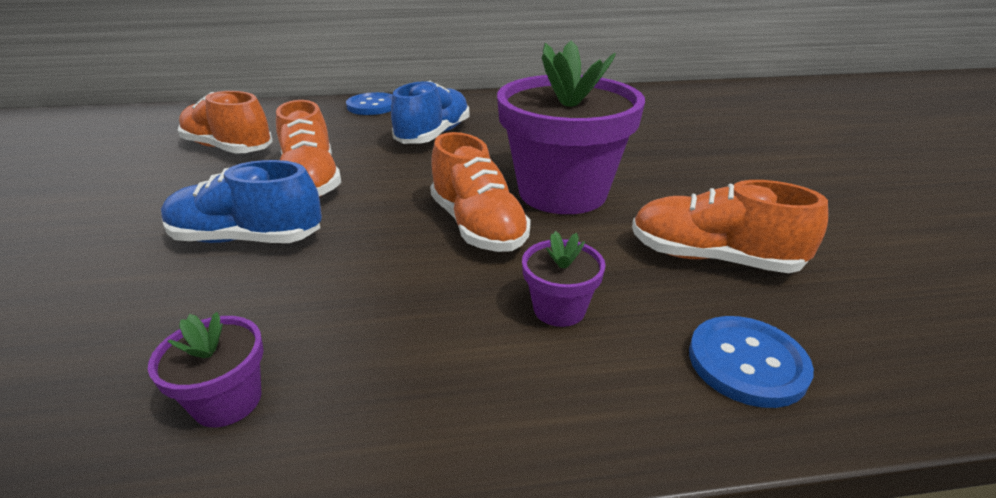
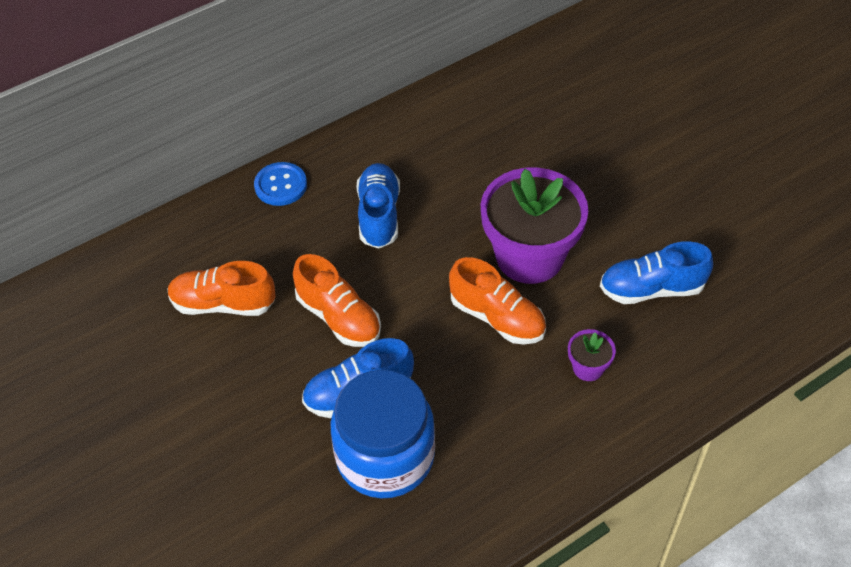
camera: 25 degrees left, 20 degrees up
purple flower pot [148,312,264,427] -> none
orange shoe [632,180,828,273] -> blue shoe [600,241,713,304]
blue button [689,316,814,408] -> none
none -> blue jar [331,370,435,498]

